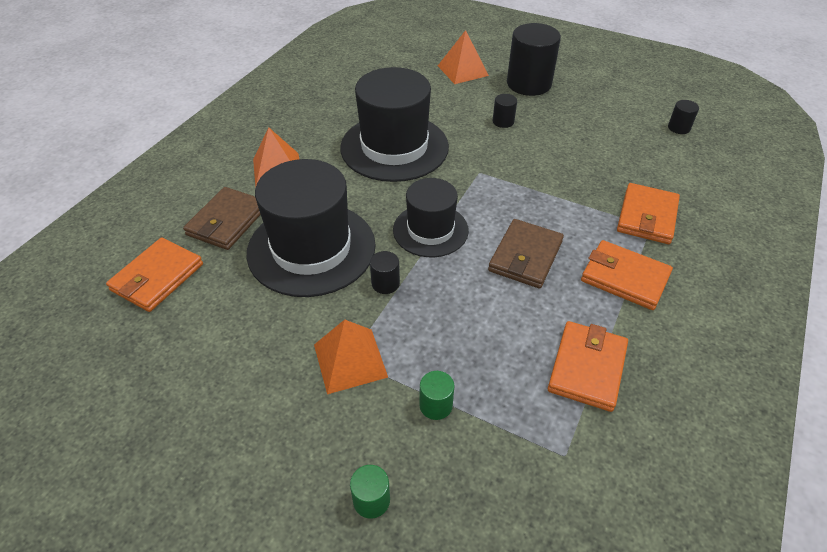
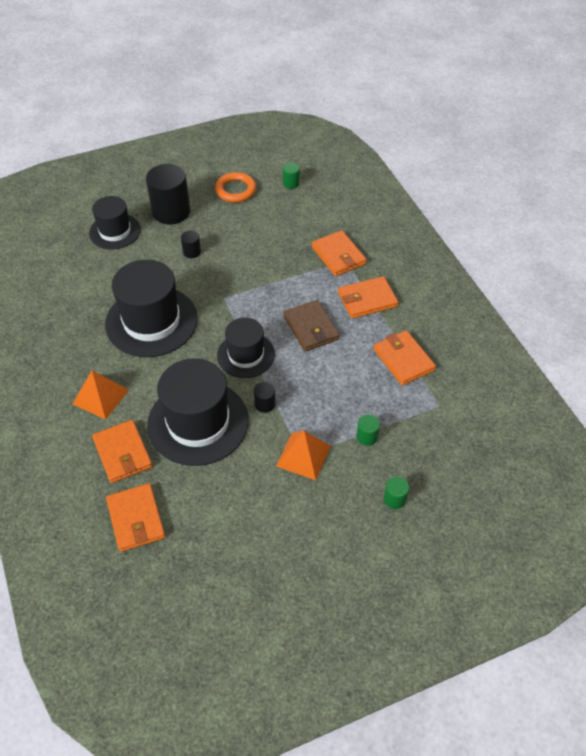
camera: 50 degrees left, 5 degrees up
brown wallet [183,187,261,250] -> orange wallet [92,420,152,483]
orange pyramid [438,30,489,84] -> black hat [89,196,141,249]
black cylinder [668,100,699,134] -> green cylinder [283,163,300,189]
none -> orange ring [215,172,256,202]

